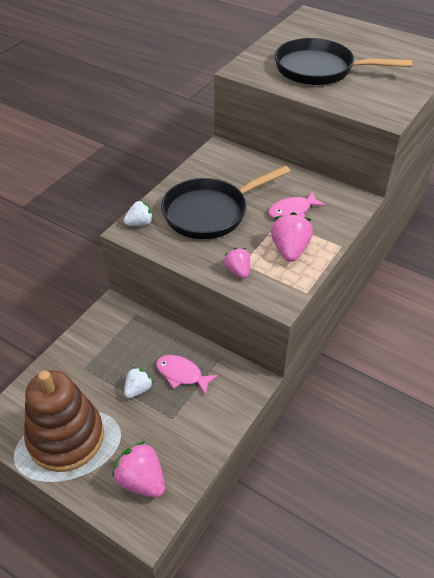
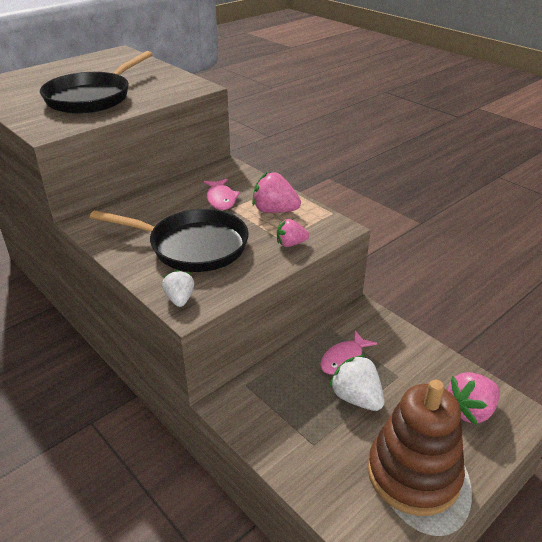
camera: 75 degrees left, 10 degrees down
white strawberry [124,367,154,398] -> white strawberry [329,355,384,411], size x1.58
black pan [161,165,291,239] -> black pan turned 60 degrees counterclockwise [90,209,249,272]

